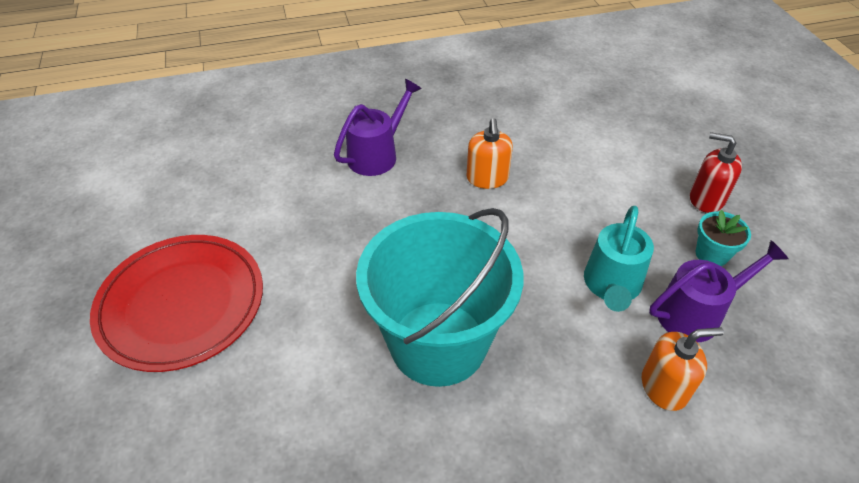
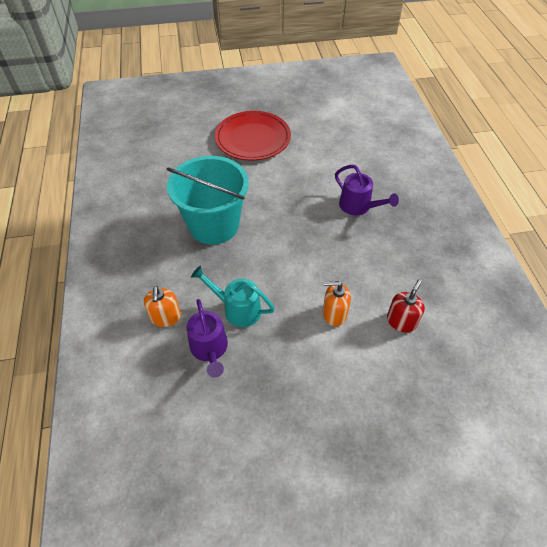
camera: 95 degrees right, 5 degrees up
orange soap dispenser [467,118,513,189] -> orange soap dispenser moved to [323,281,351,326]
red soap dispenser [690,132,742,213] -> red soap dispenser moved to [387,279,425,332]
turquoise flower pot [696,210,751,266] -> none

